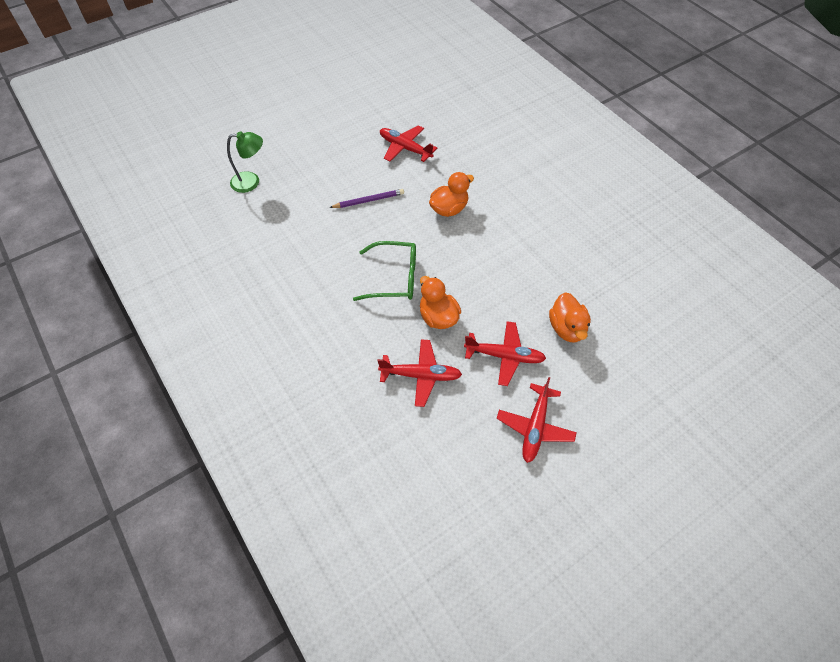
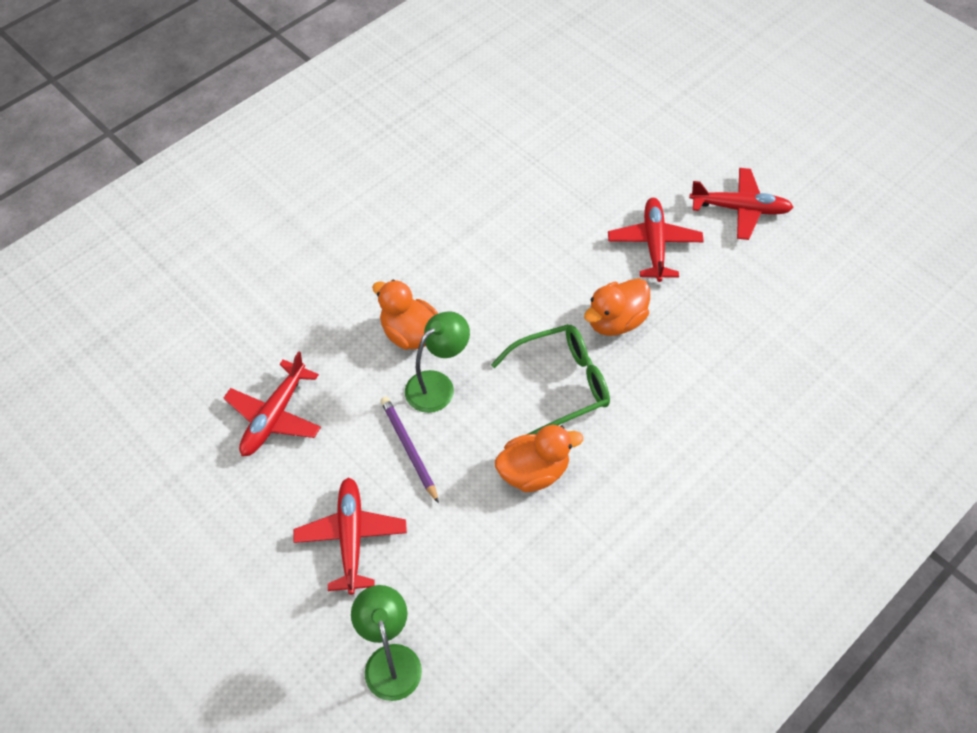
camera: 100 degrees left, 0 degrees up
green glasses [353,241,416,301] -> green glasses turned 75 degrees clockwise [491,324,610,435]
red plane [377,339,462,407] -> red plane moved to [293,477,407,595]
orange duck [549,292,591,342] -> orange duck moved to [495,425,583,492]
none -> green lamp [405,311,470,413]

